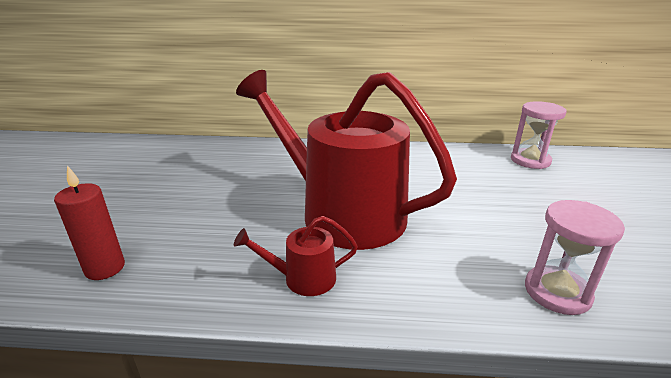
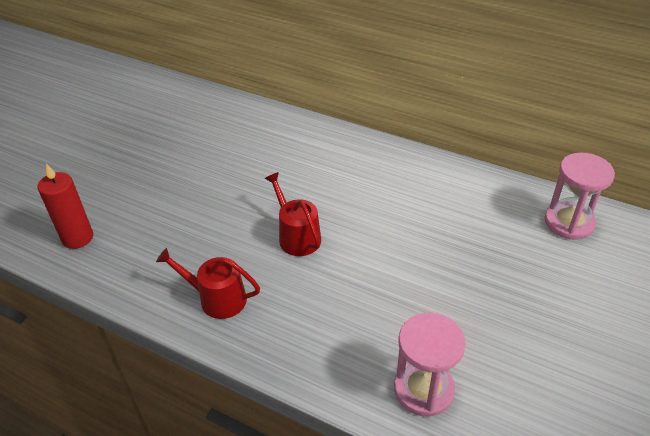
camera: 25 degrees right, 15 degrees up
red watering can [236,70,457,250] -> red watering can [265,172,321,256], size x0.40

